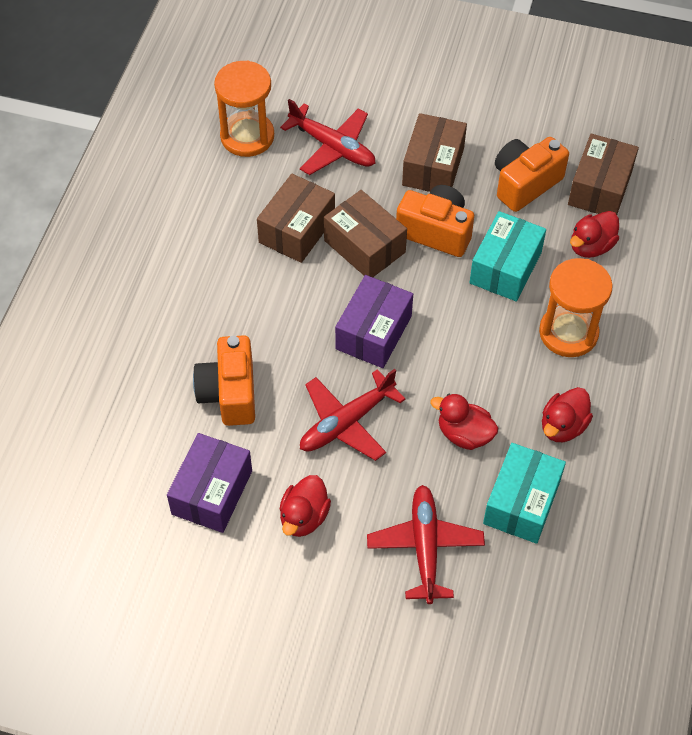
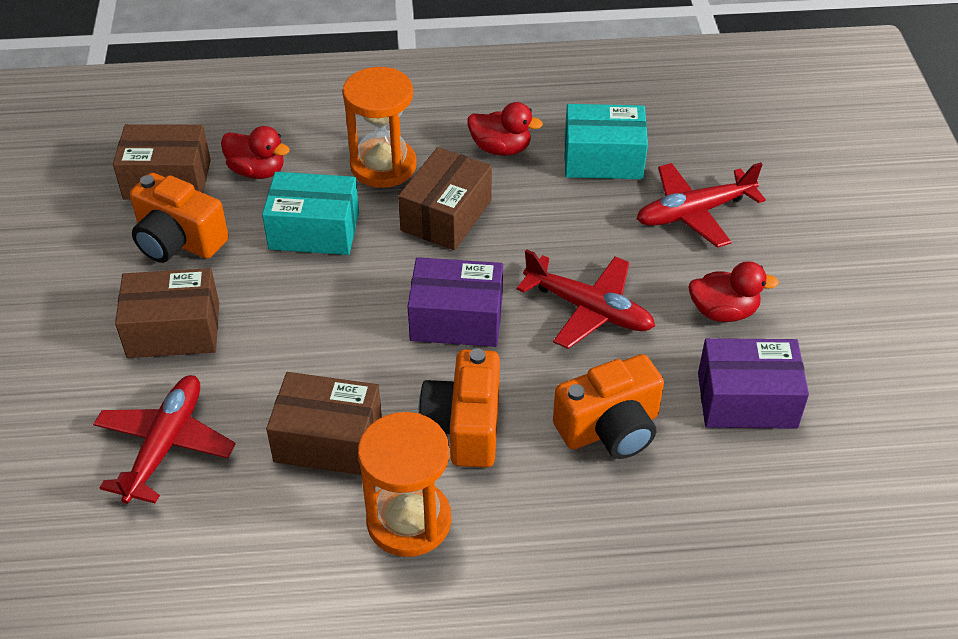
camera: 110 degrees left, 10 degrees down
orange hourglass [214,60,274,157] -> orange hourglass moved to [358,412,451,557]
brown box [324,190,407,277] -> brown box moved to [398,147,492,250]
orange camera [396,185,474,257] -> orange camera moved to [418,348,500,468]
red duck [430,394,498,450] -> none

